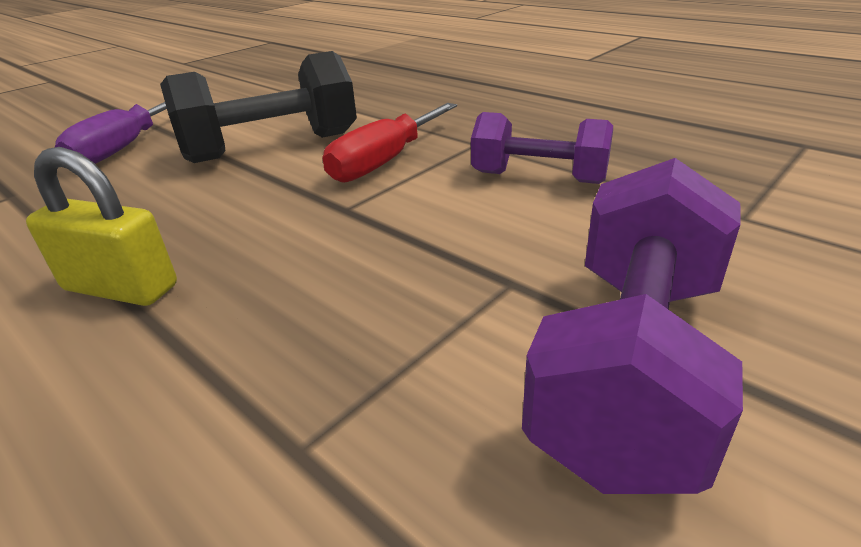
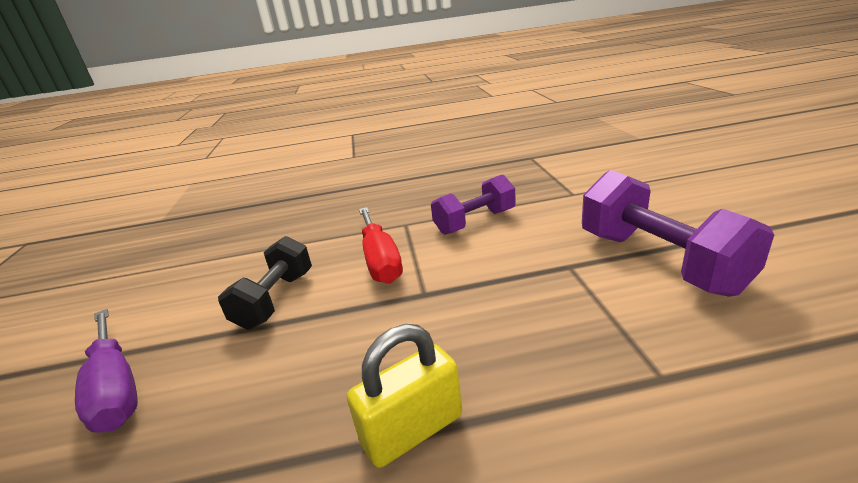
camera: 50 degrees left, 5 degrees down
black dumbbell [160,51,357,163] -> black dumbbell [218,236,312,330], size x0.65

